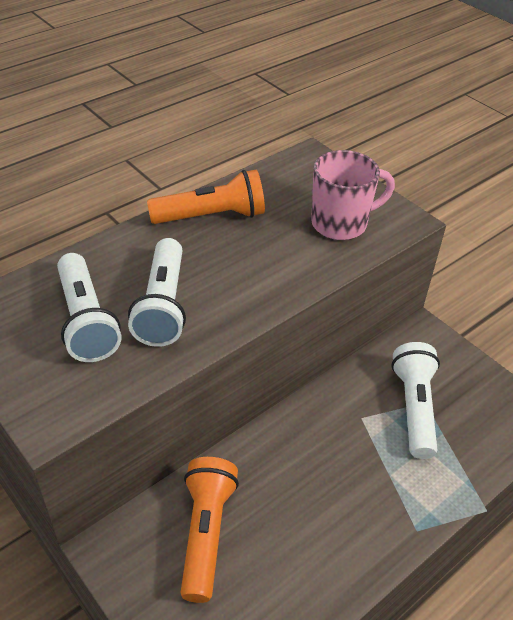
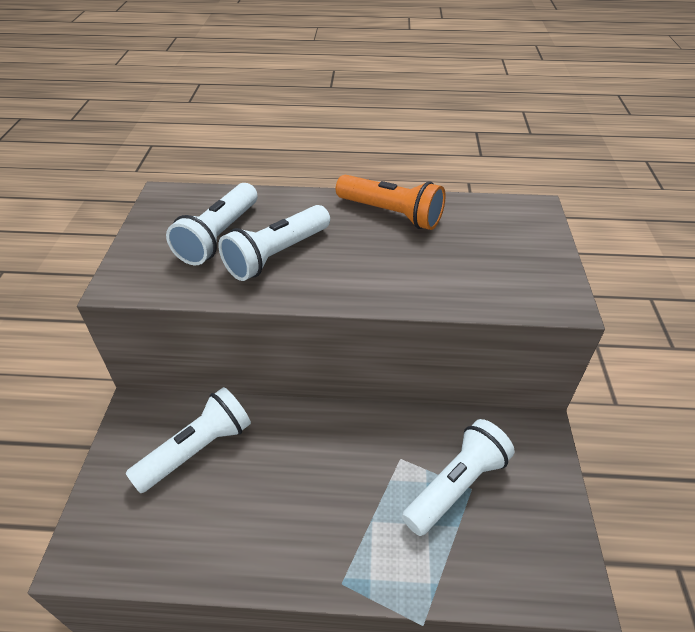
camera: 45 degrees right, 0 degrees up
orange flashlight [180,457,239,603] -> white flashlight [126,387,251,493]
pink mug [311,150,395,240] -> none

